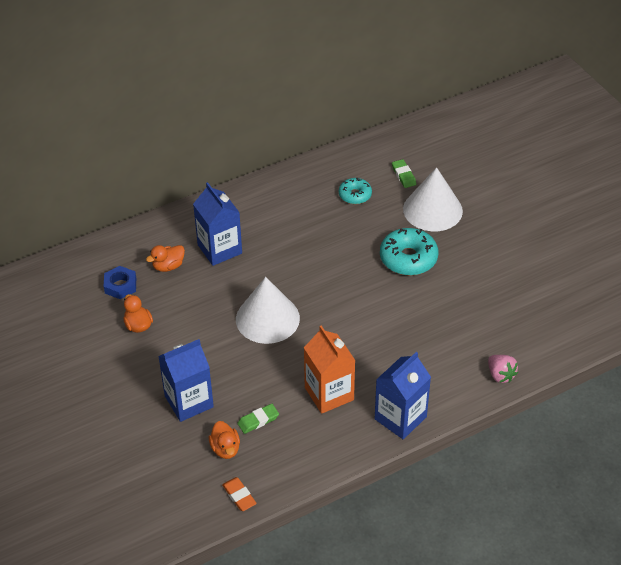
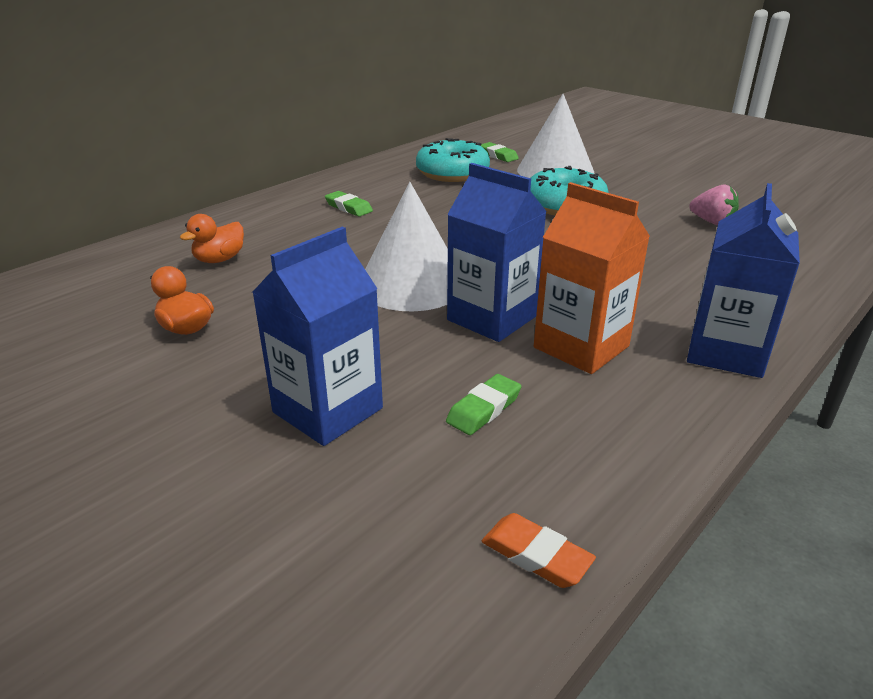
camera: 20 degrees left, 15 degrees down
blue nut [104,266,136,299] -> none
blue carton [193,182,242,266] -> blue carton moved to [447,163,547,342]
orange duck [209,421,240,459] -> none
turquoise donut [339,178,372,204] -> turquoise donut [416,138,490,182], size x1.67
pink strawberry [488,355,518,383] -> pink strawberry moved to [689,185,739,225]
none -> green eraser [325,191,373,217]

